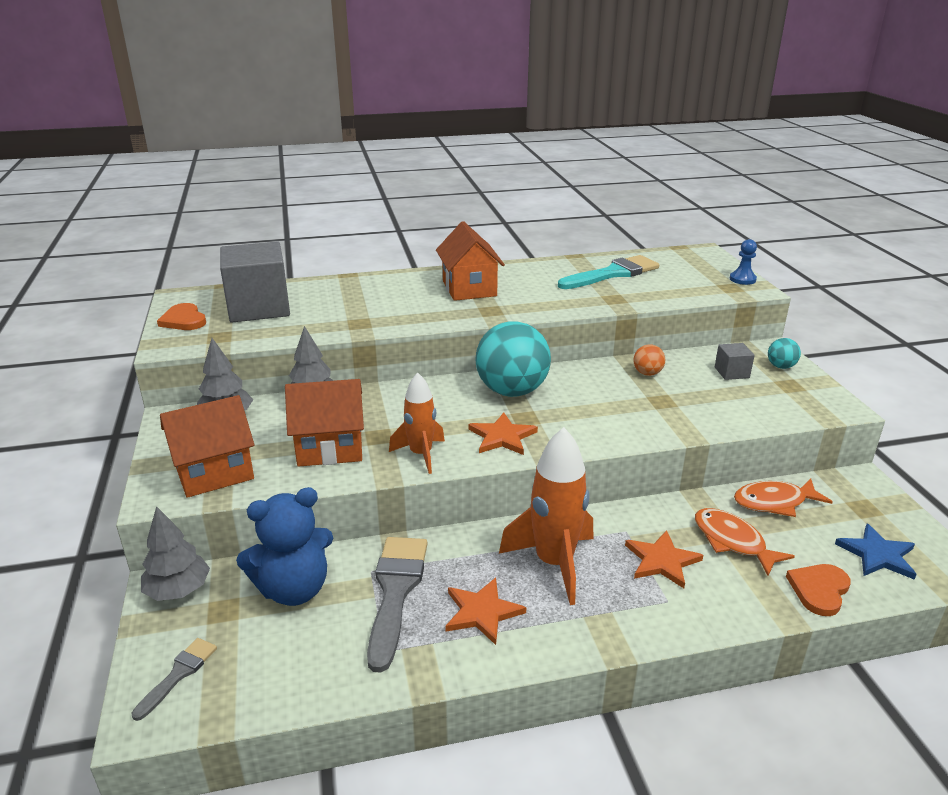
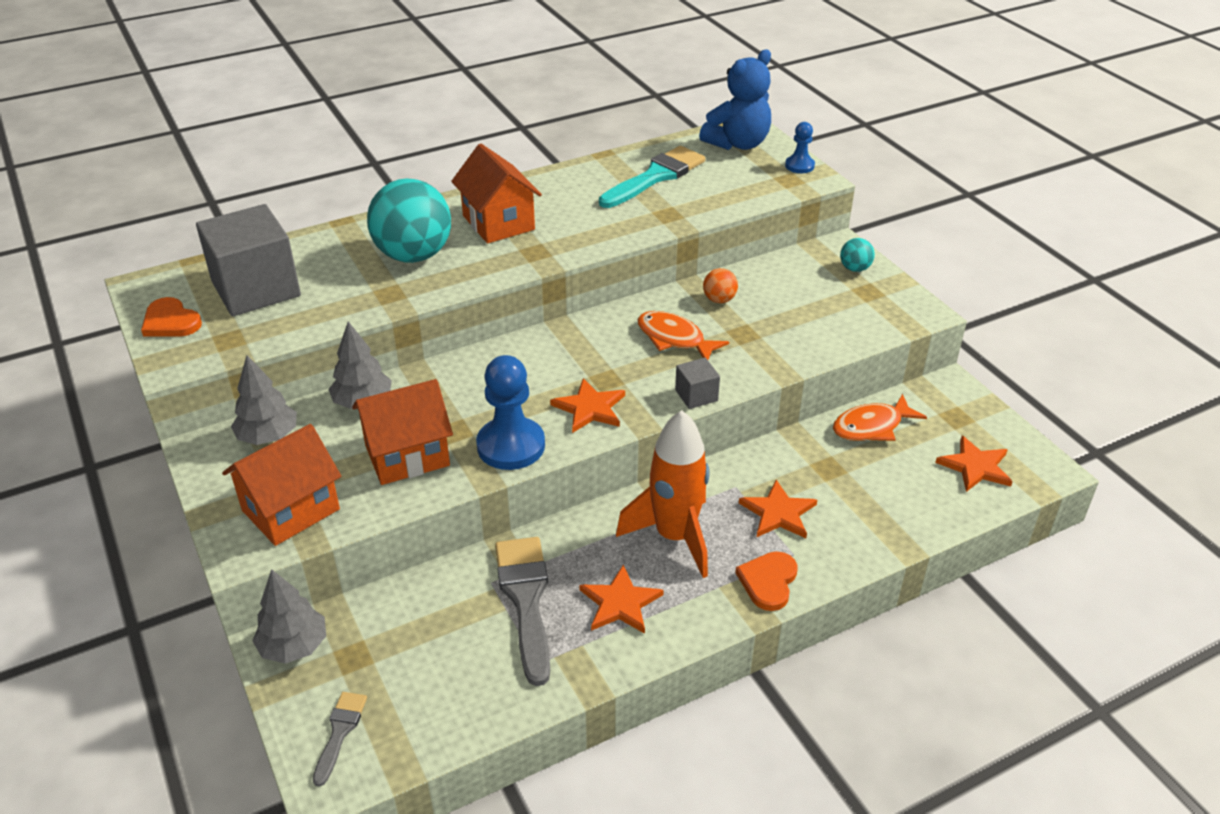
camera: 15 degrees left, 10 degrees up
blue teddy bear [236,487,333,606] -> blue teddy bear moved to [699,49,771,150]
orange rocket [389,372,445,474] -> blue pawn [476,355,545,470]
turquoise ball [475,321,551,397] -> turquoise ball moved to [367,178,451,263]
orange fish [695,508,795,576] -> orange fish moved to [637,311,729,360]
grey cube [715,343,755,380] -> grey cube moved to [675,358,720,409]
orange heart [786,564,851,616] -> orange heart moved to [735,551,797,611]
blue star [835,524,917,580] -> orange star [935,436,1013,492]

